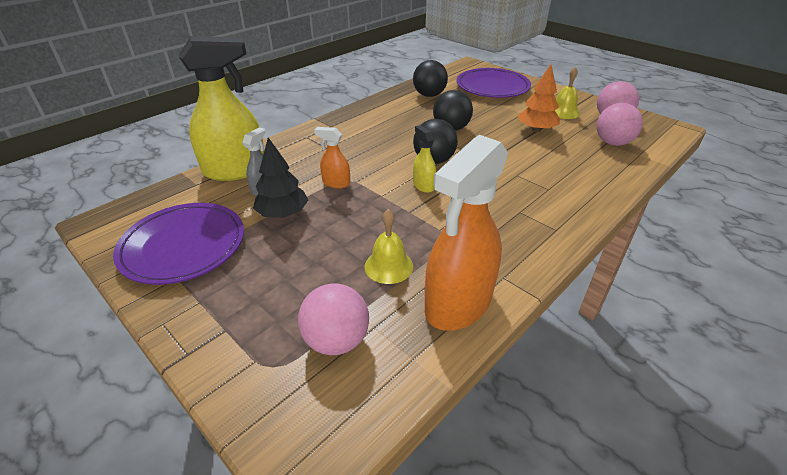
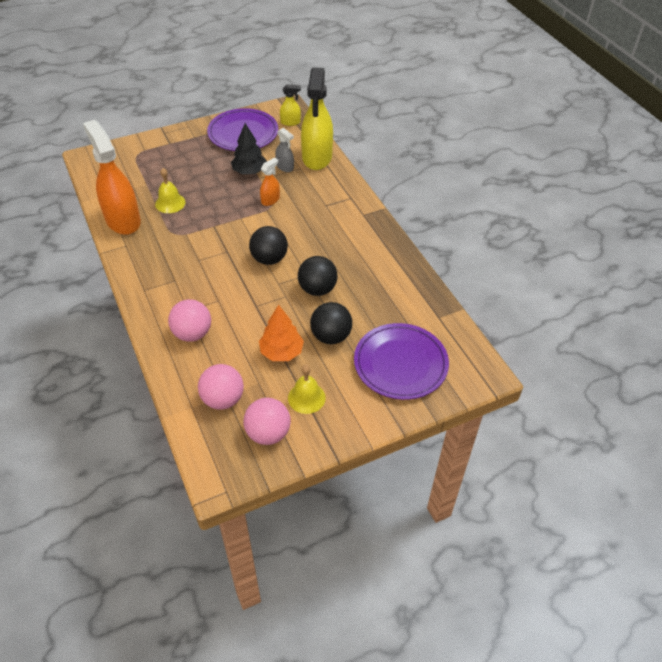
camera: 110 degrees right, 10 degrees up
pink ball [298,283,369,355] -> pink ball moved to [168,299,211,342]
black ball [413,60,448,97] -> black ball moved to [310,302,352,344]
yellow spray bottle [413,125,436,193] -> yellow spray bottle moved to [280,84,301,126]

